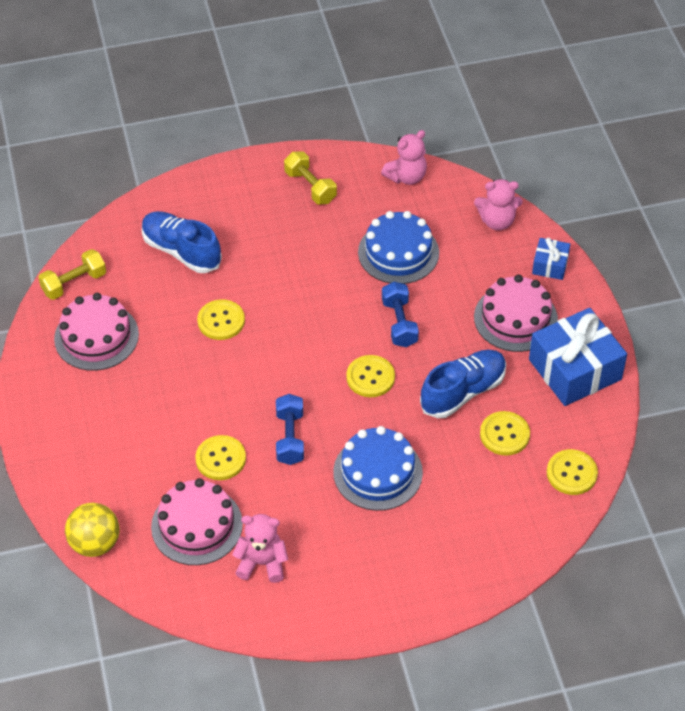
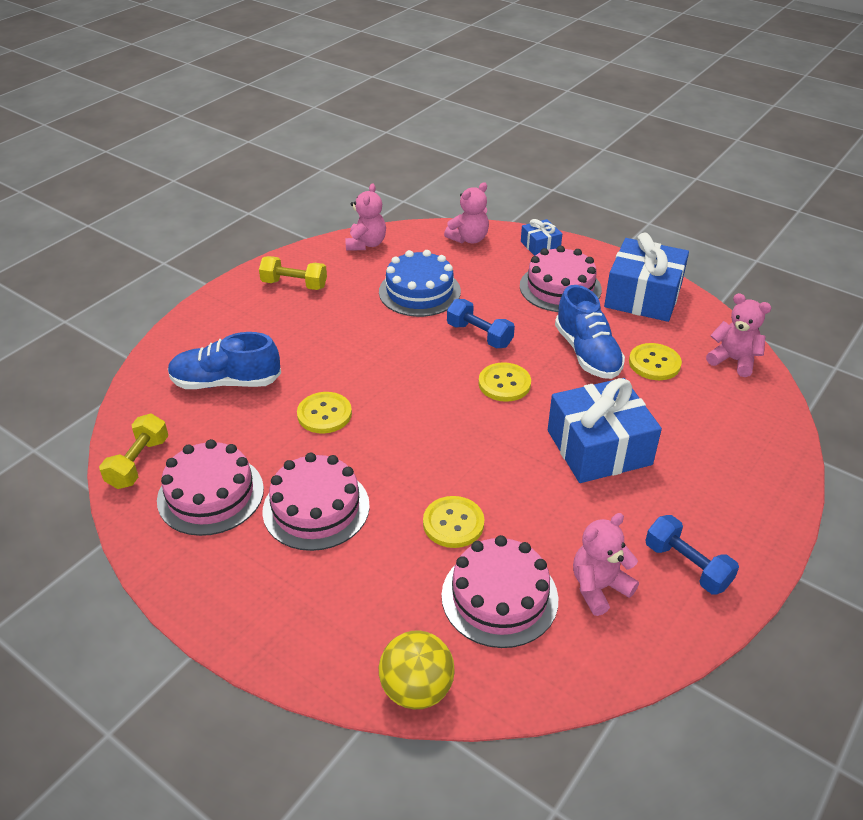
camera: 40 degrees left, 10 degrees down
blue dumbbell [276,394,304,465] -> blue dumbbell moved to [645,515,739,594]
blue cake [333,426,423,511] -> blue gift [548,378,662,483]
blue shoe [420,350,506,418] -> blue shoe turned 150 degrees clockwise [555,285,625,379]
yellow button [547,449,598,495] -> pink teddy bear [706,293,771,377]
none -> pink cake [262,453,370,551]

